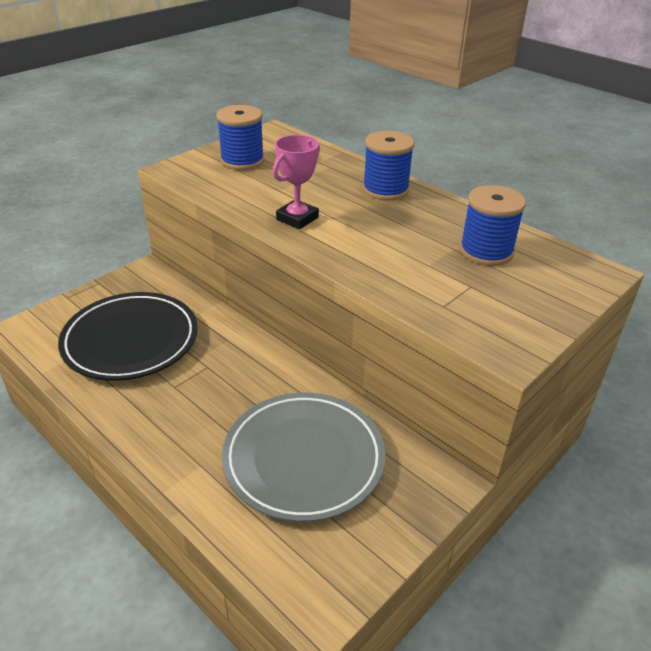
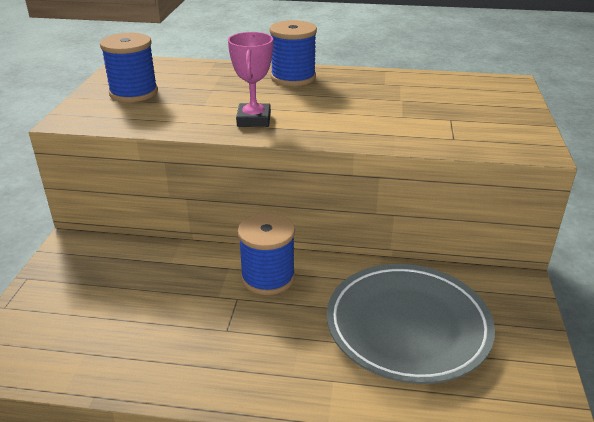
camera: 35 degrees left, 5 degrees down
black plate [58,292,198,381] -> none
blue spool [460,185,526,266] -> blue spool moved to [238,213,295,295]

